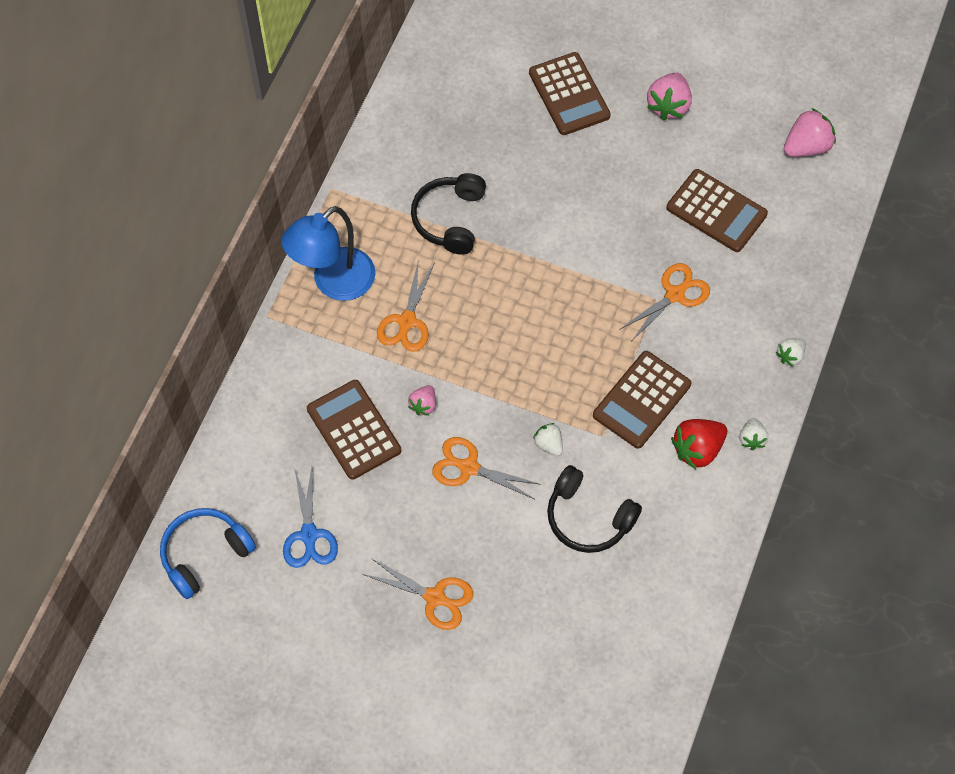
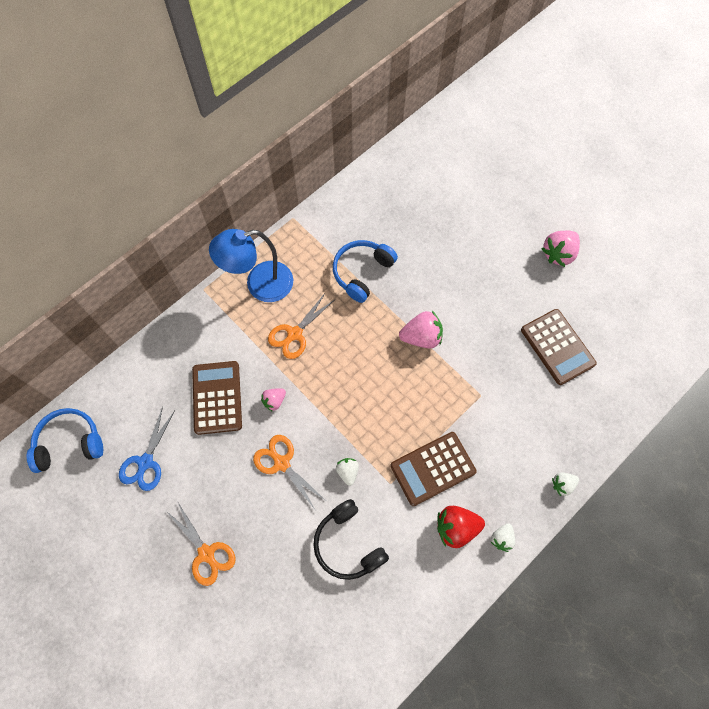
camera: 25 degrees right, 5 degrees up
black headphones [411,173,486,255] -> blue headphones [333,240,398,303]
brown calculator [529,52,611,135] -> none
orange scissors [619,263,710,341] -> none
pink strawberry [784,108,836,157] -> pink strawberry moved to [399,311,443,348]

